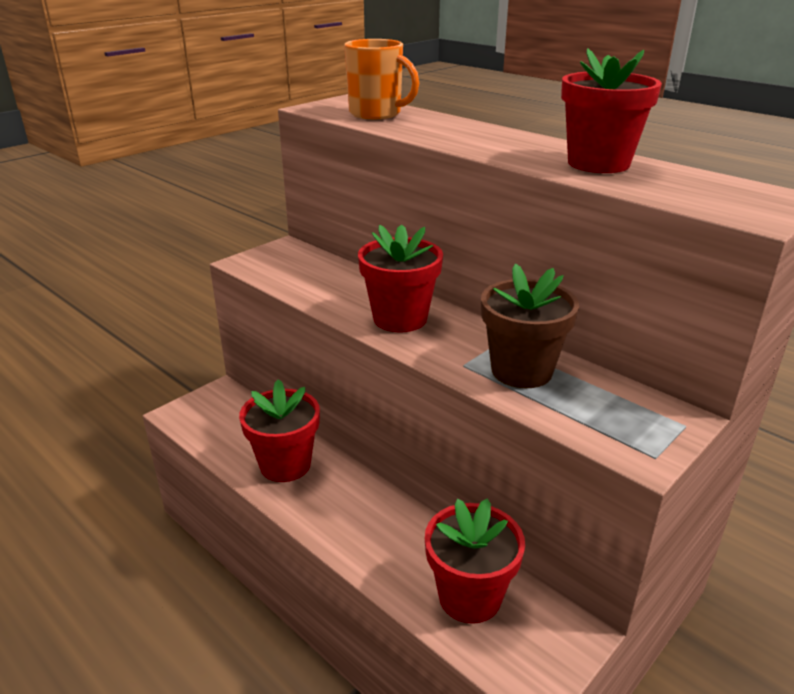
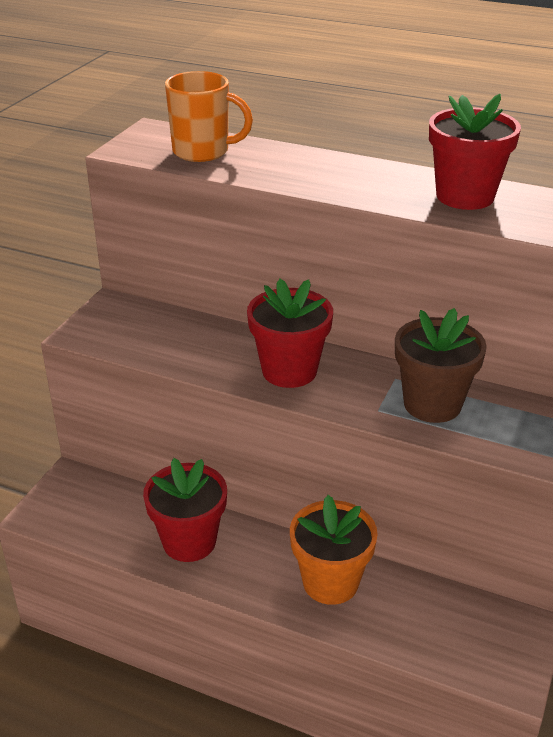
camera: 20 degrees left, 5 degrees up
red flower pot [425,499,525,624] -> none
none -> orange flower pot [290,495,378,605]

